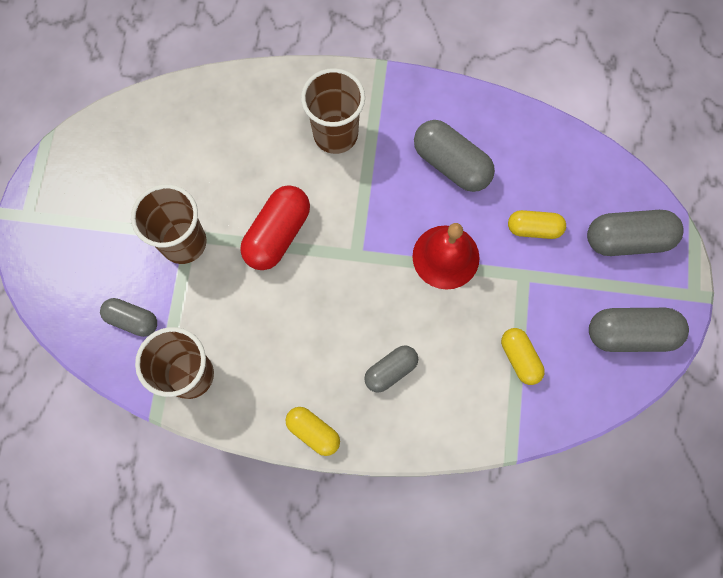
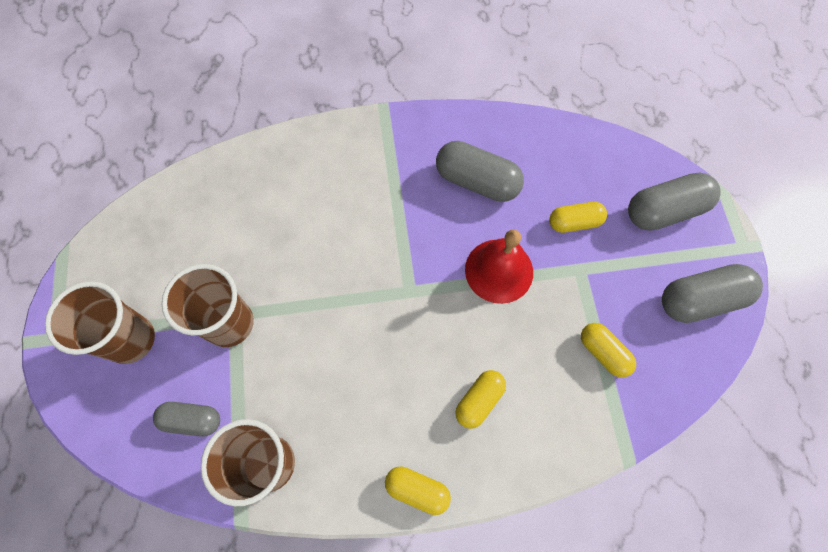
camera: 15 degrees left, 5 degrees down
red capsule [240,185,310,270] -> none
brown cup [301,68,365,154] -> brown cup moved to [45,282,155,364]
grey capsule [364,345,418,393] -> yellow capsule [455,370,506,429]

